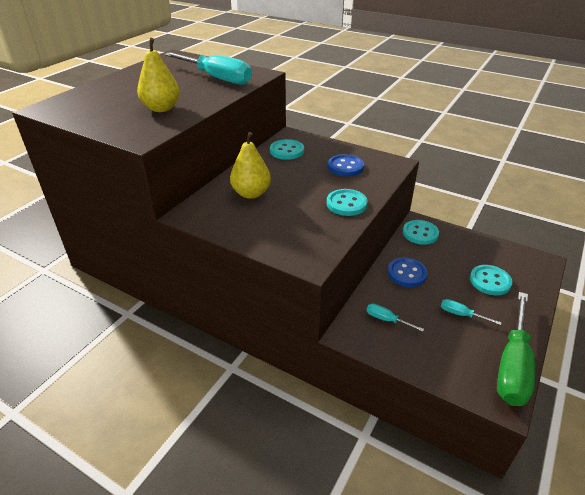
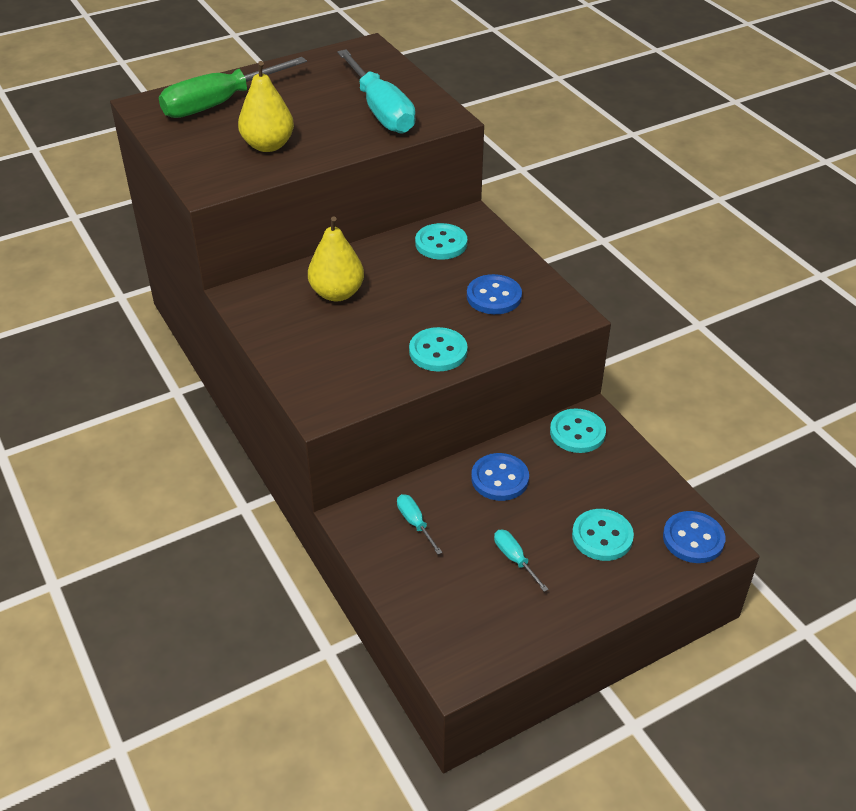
camera: 30 degrees right, 5 degrees up
green screwdriver [497,292,535,406] -> green screwdriver moved to [159,57,307,118]
none -> blue button [663,511,725,563]

